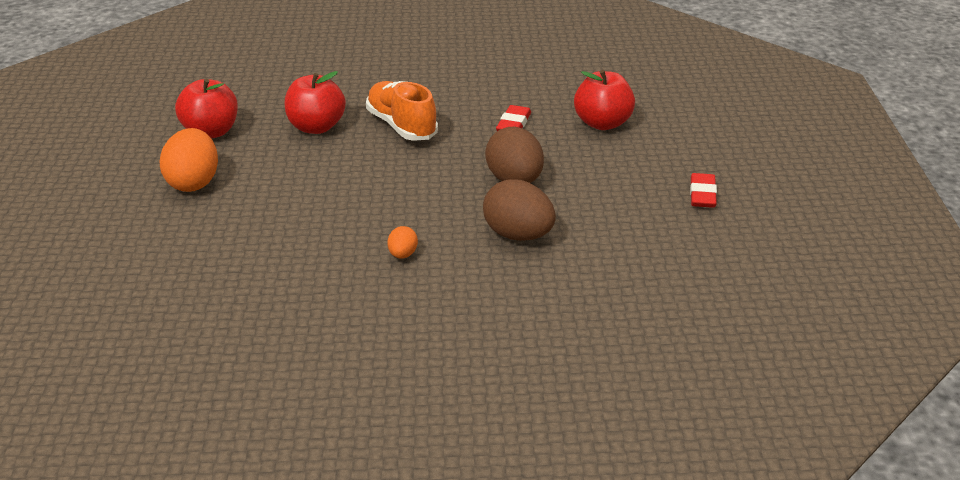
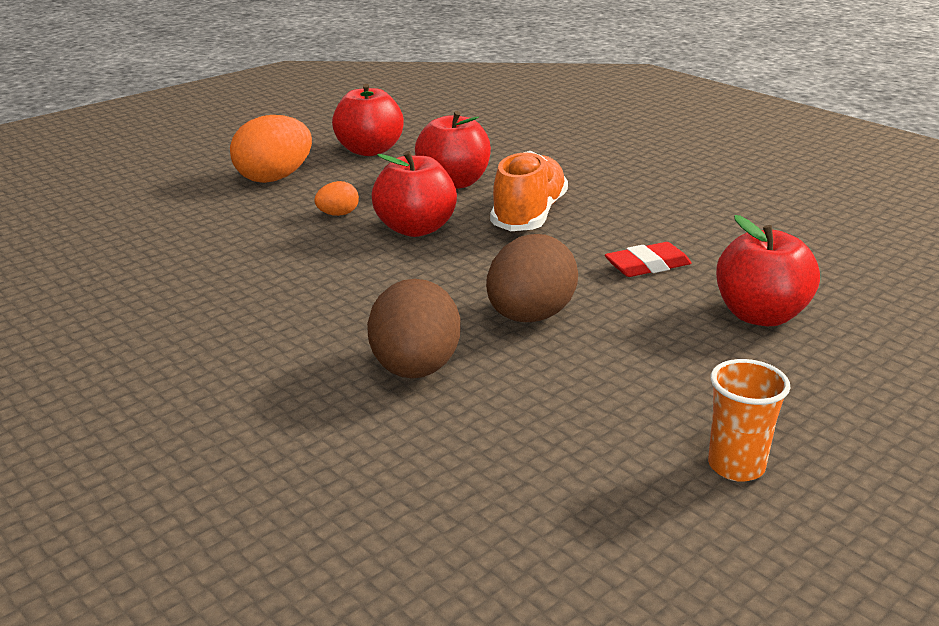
camera: 50 degrees right, 5 degrees down
orange egg [388,226,418,259] -> orange egg moved to [314,181,359,216]
red eraser [690,173,717,208] -> orange cup [708,359,790,482]
none -> red apple [372,151,457,237]

